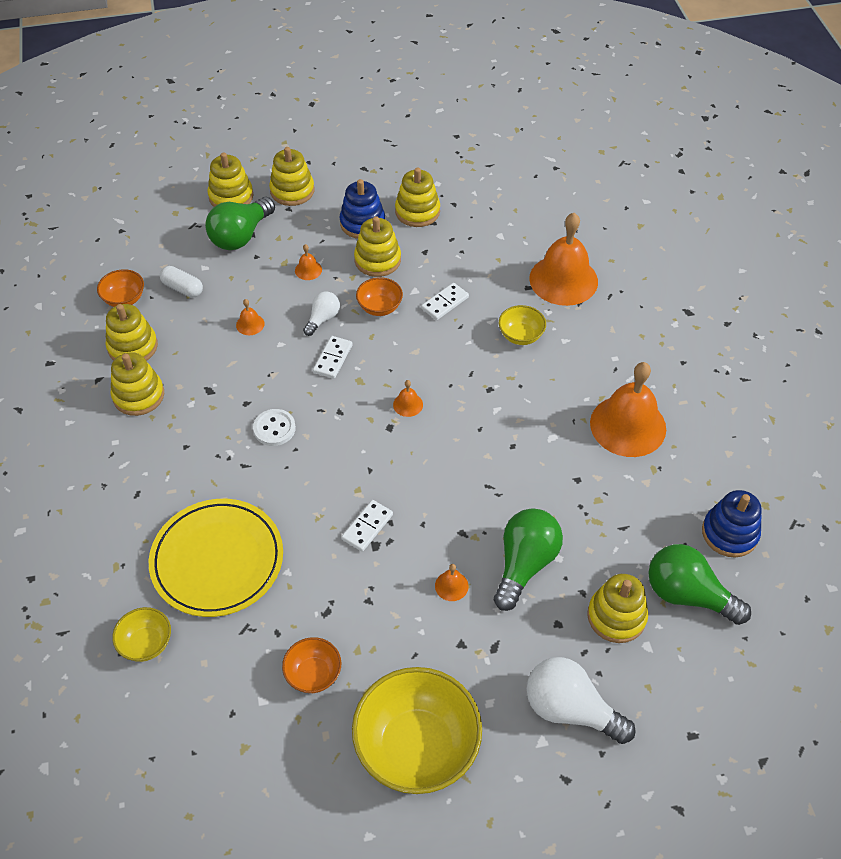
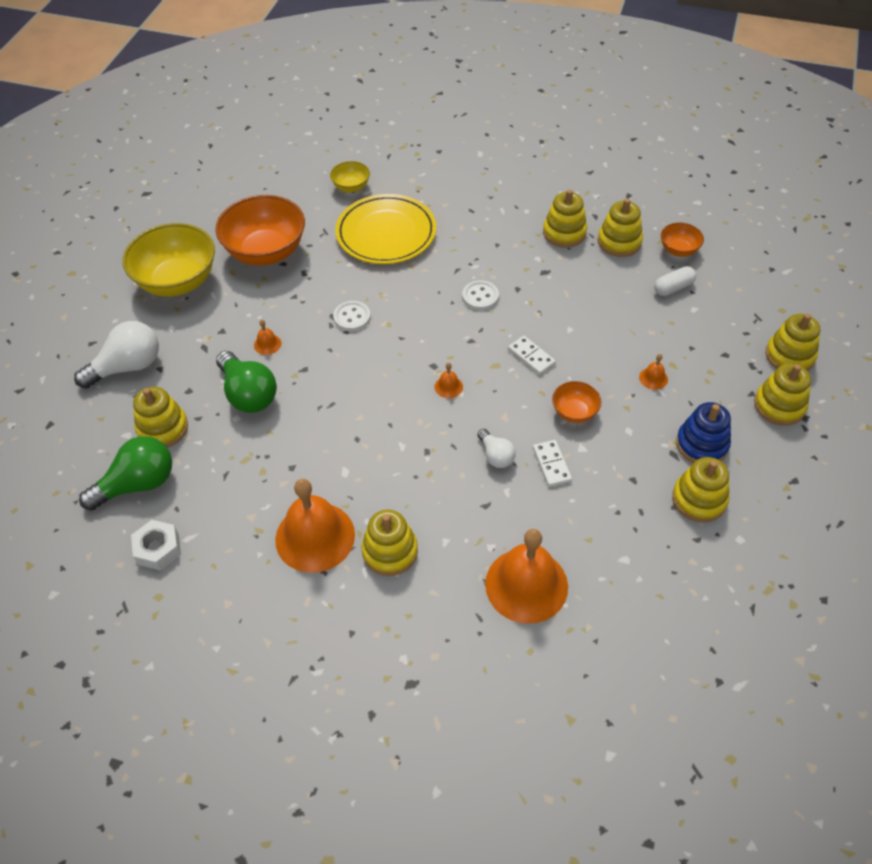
camera: 120 degrees right, 0 degrees up
green light bulb [205,197,275,250] -> none
orange bell [236,299,265,335] -> none
orange bowl [282,637,341,693] -> orange bowl [215,195,305,266], size x2.07
white light bulb [303,292,340,336] -> white light bulb moved to [477,429,516,468]
white domino [342,500,393,552] -> white button [333,301,371,331]
yellow stacking toy [354,216,401,277] -> yellow stacking toy moved to [361,509,418,576]
yellow bowl [499,305,546,345] -> none
blue stacking toy [702,490,762,558] -> white nut [131,520,181,571]

